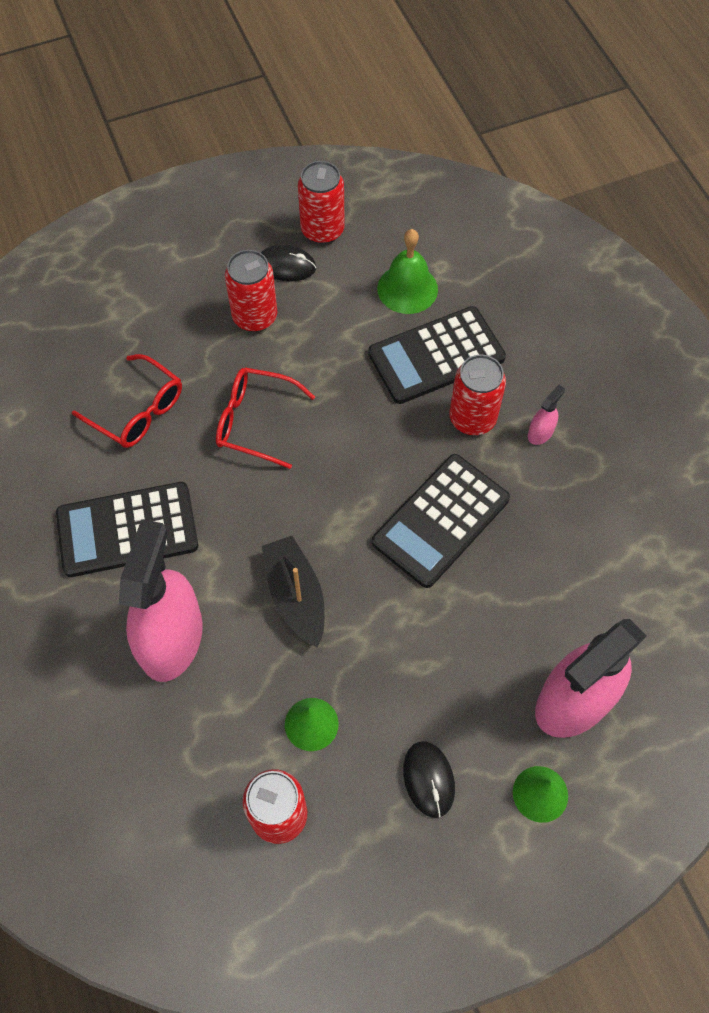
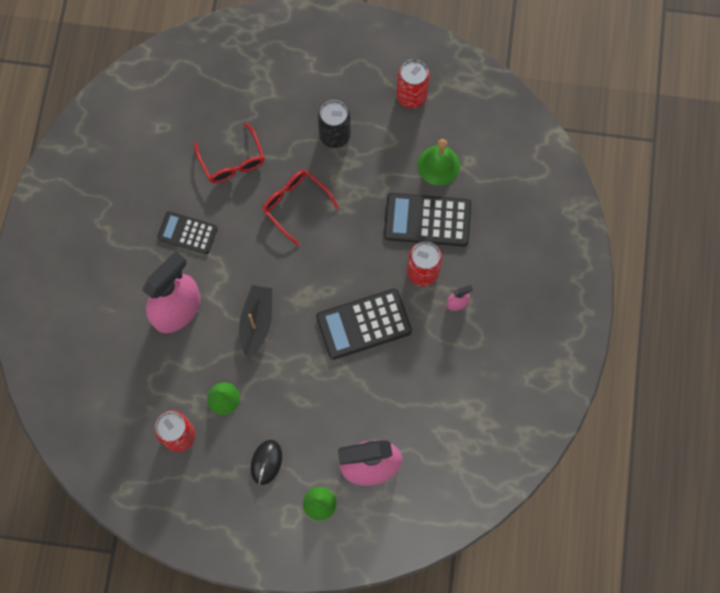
camera: 30 degrees right, 10 degrees up
black calculator [56,482,198,577] -> black calculator [157,211,217,254], size x0.64
red can [225,250,277,332] -> black can [318,100,351,148]
black mouse [261,245,316,281] -> none

